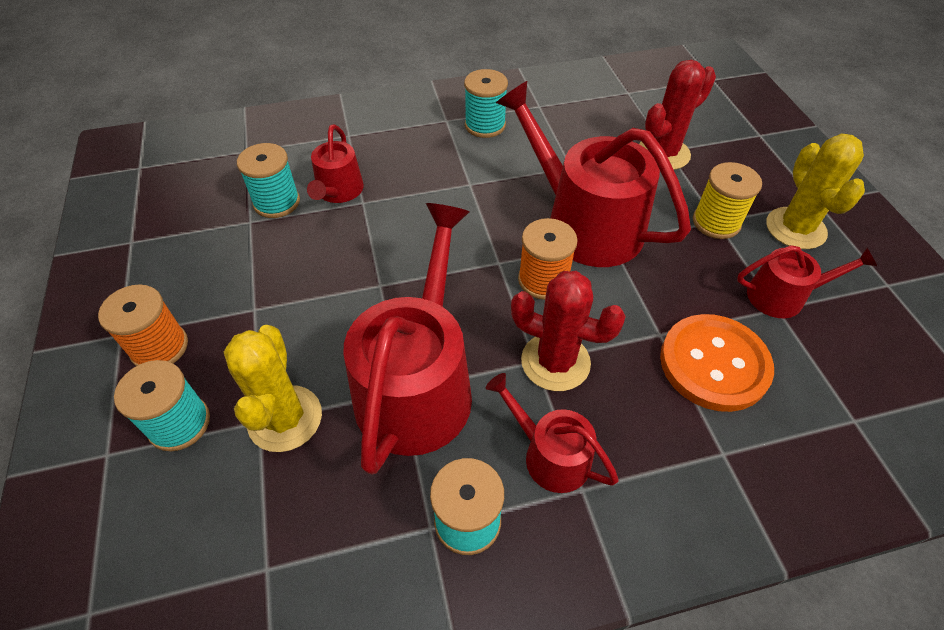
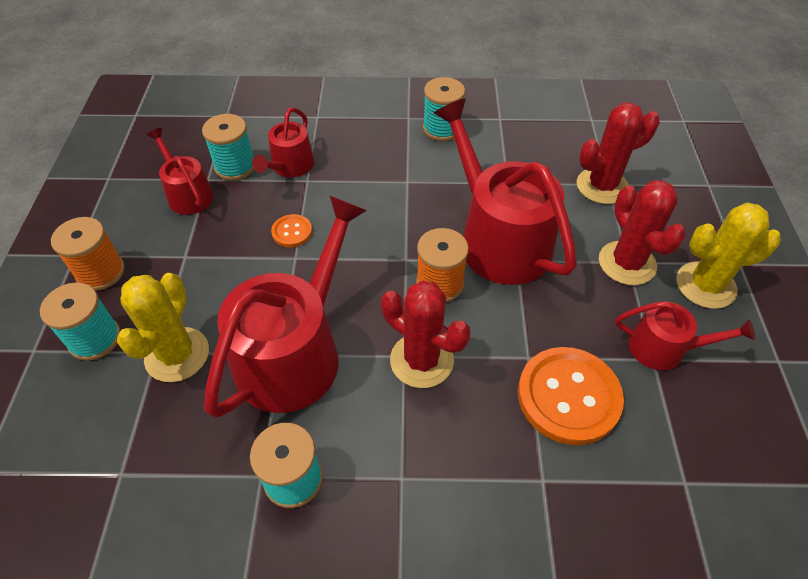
camera: 15 degrees right, 0 degrees up
red watering can [486,373,619,493] -> red watering can moved to [147,128,214,215]
yellow spool [693,162,762,239] -> red cactus [599,180,686,285]
yellow cactus [766,134,865,249] -> yellow cactus turned 75 degrees clockwise [676,202,781,309]
none -> orange button [271,214,312,247]

